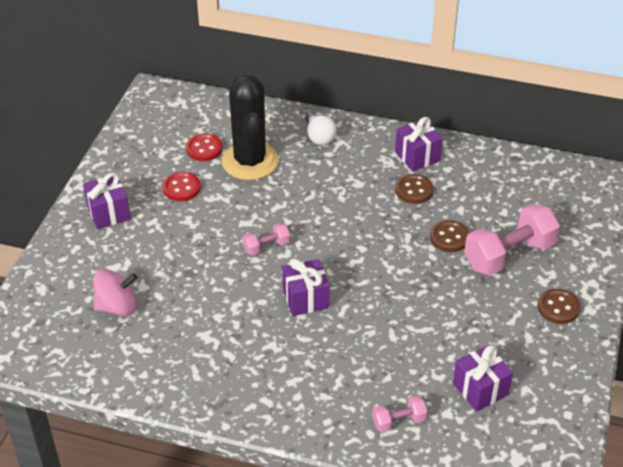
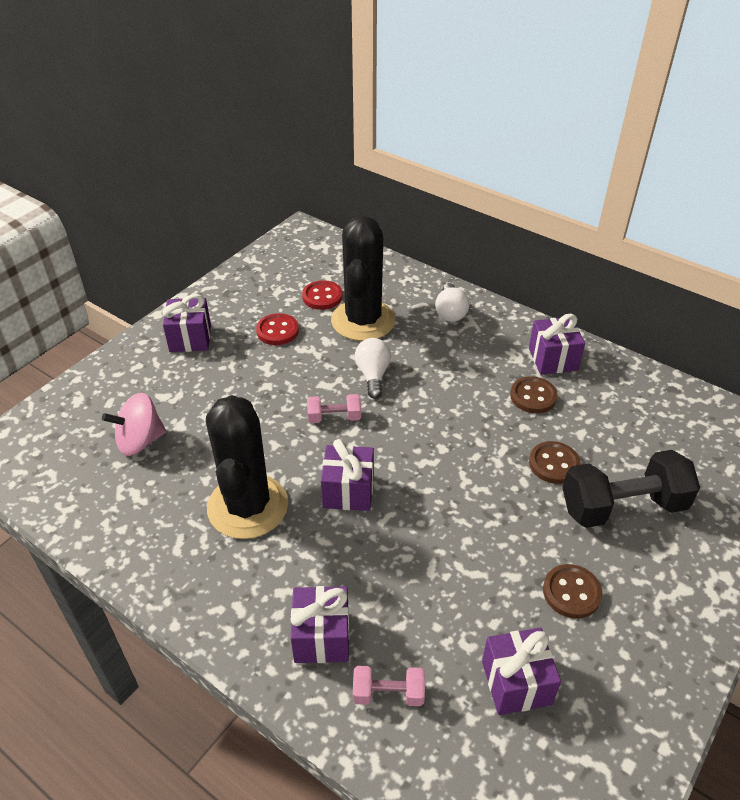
camera: 20 degrees right, 0 degrees up
pink spinning top [93,269,138,316] -> pink spinning top turned 150 degrees clockwise [102,393,166,456]
pink dumbbell [464,204,560,276] -> black dumbbell [563,450,700,528]
brown button [537,289,580,324] -> brown button moved to [543,564,603,619]
none -> black cactus [206,395,288,539]
none -> purple gift [290,586,349,663]
none -> white light bulb [355,338,391,399]

